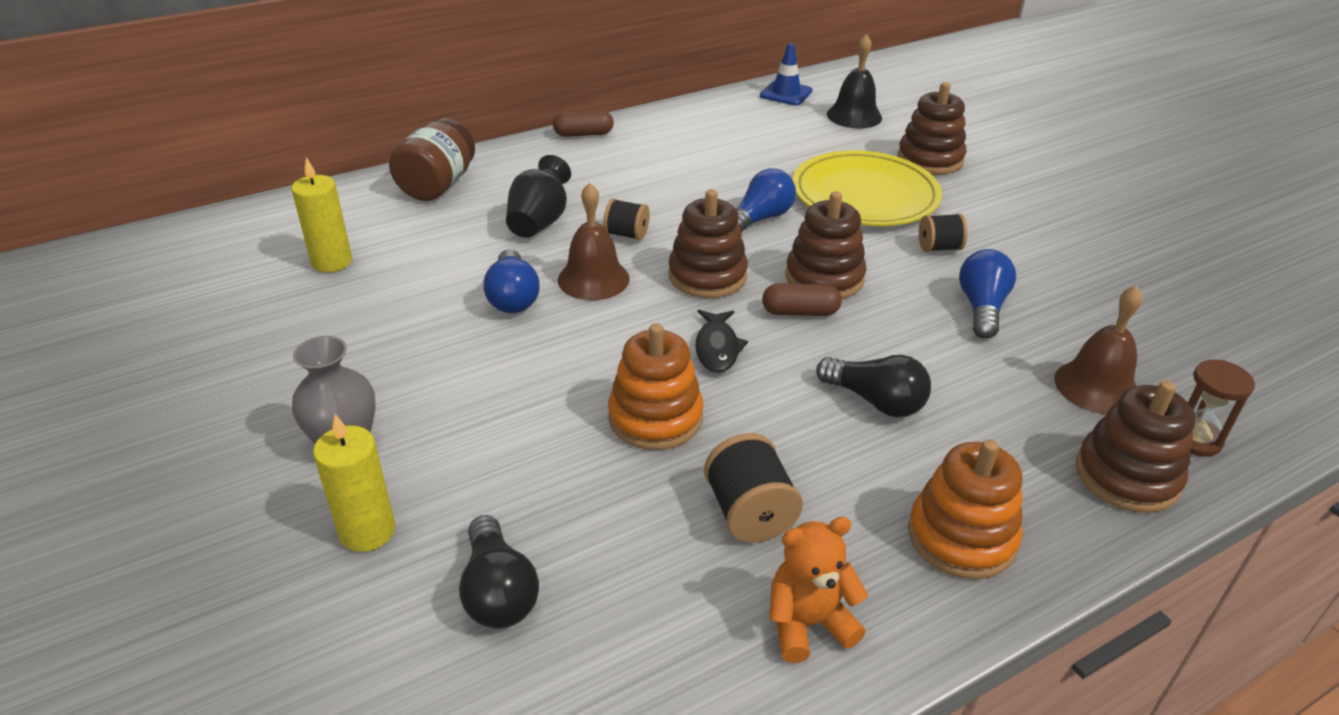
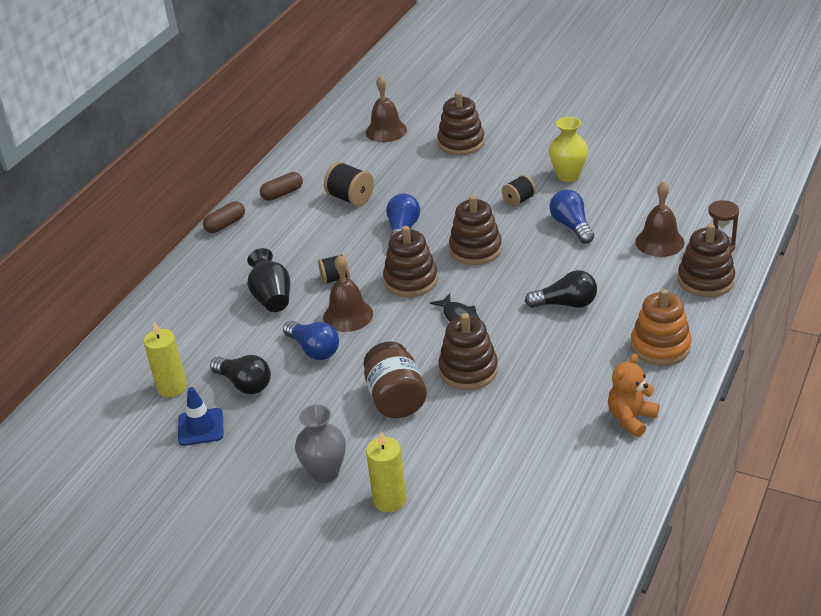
camera: 30 degrees left, 0 degrees up
brown jar [389,118,475,201] -> brown jar moved to [363,341,427,418]
black light bulb [459,515,539,628] -> black light bulb moved to [210,355,271,394]
orange stacking toy [608,323,704,450] -> brown stacking toy [438,313,498,390]
black spool [704,433,803,543] -> black spool moved to [324,162,374,206]
blue traffic cone [760,43,812,106] -> blue traffic cone moved to [178,387,223,446]
brown capsule [762,283,842,316] -> brown capsule moved to [260,172,303,201]
yellow plate [793,150,942,226] -> none
black bell [827,34,882,128] -> brown bell [366,75,407,142]
none -> yellow vase [549,117,588,182]

